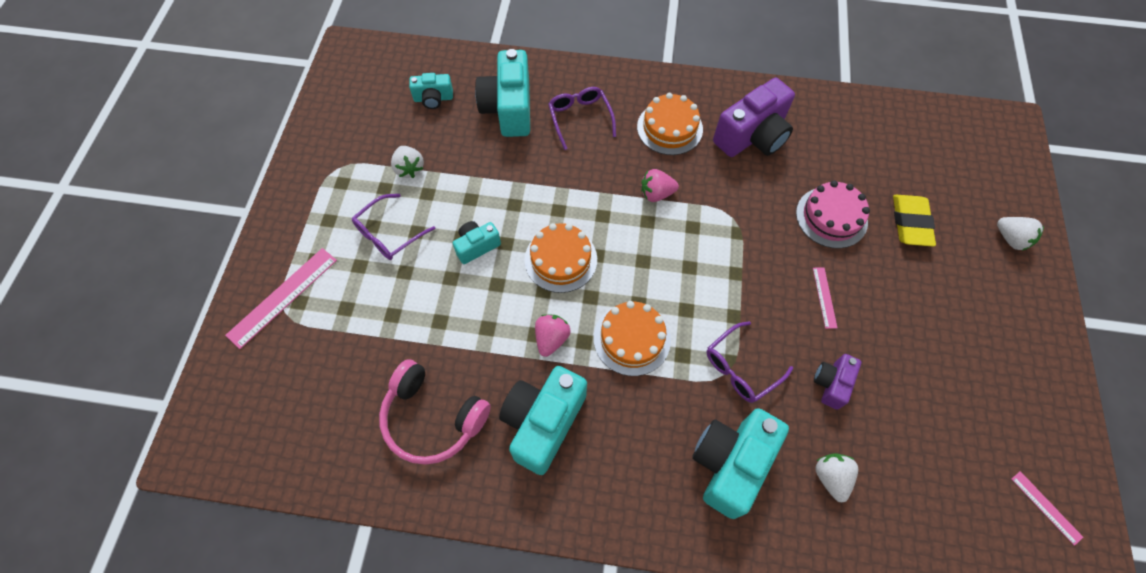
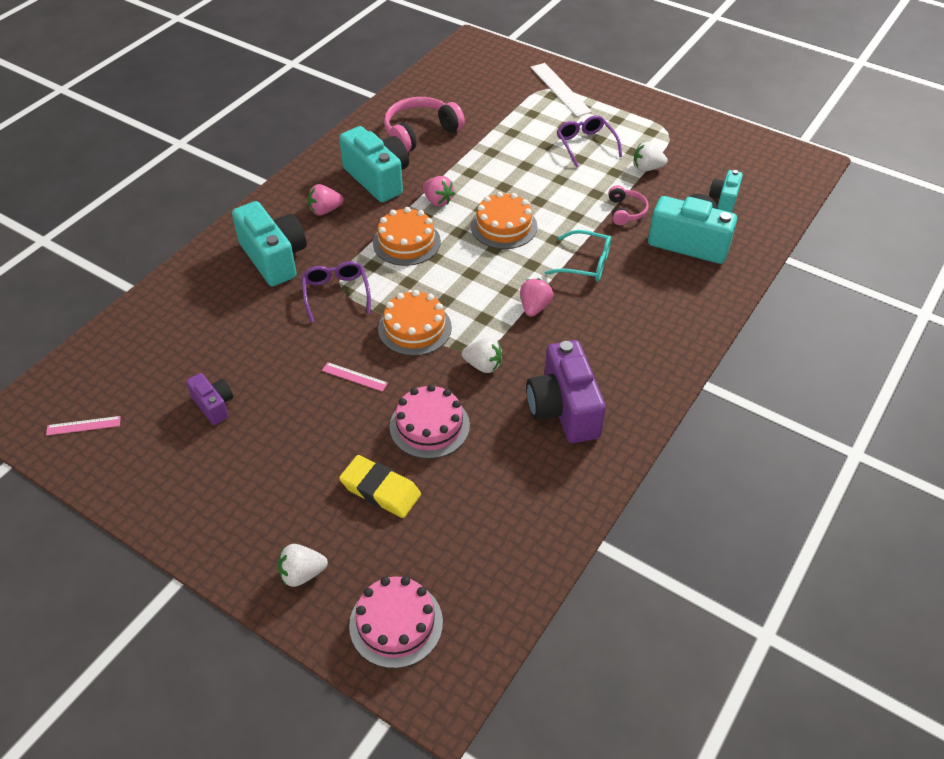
camera: 115 degrees right, 15 degrees down
pink ruler [225,248,337,349] -> white ruler [530,63,592,117]
turquoise camera [453,221,501,264] -> none
purple glasses [548,87,616,150] -> none
orange cake [637,93,703,155] -> orange cake moved to [378,290,452,356]
purple camera [814,354,861,410] -> purple camera moved to [186,373,233,425]
white strawberry [815,453,858,502] -> white strawberry moved to [462,338,502,373]
none -> pink strawberry [308,184,344,215]
none -> pink cake [349,576,443,669]
none -> turquoise glasses [544,230,611,281]
none -> pink headphones [608,185,648,225]

